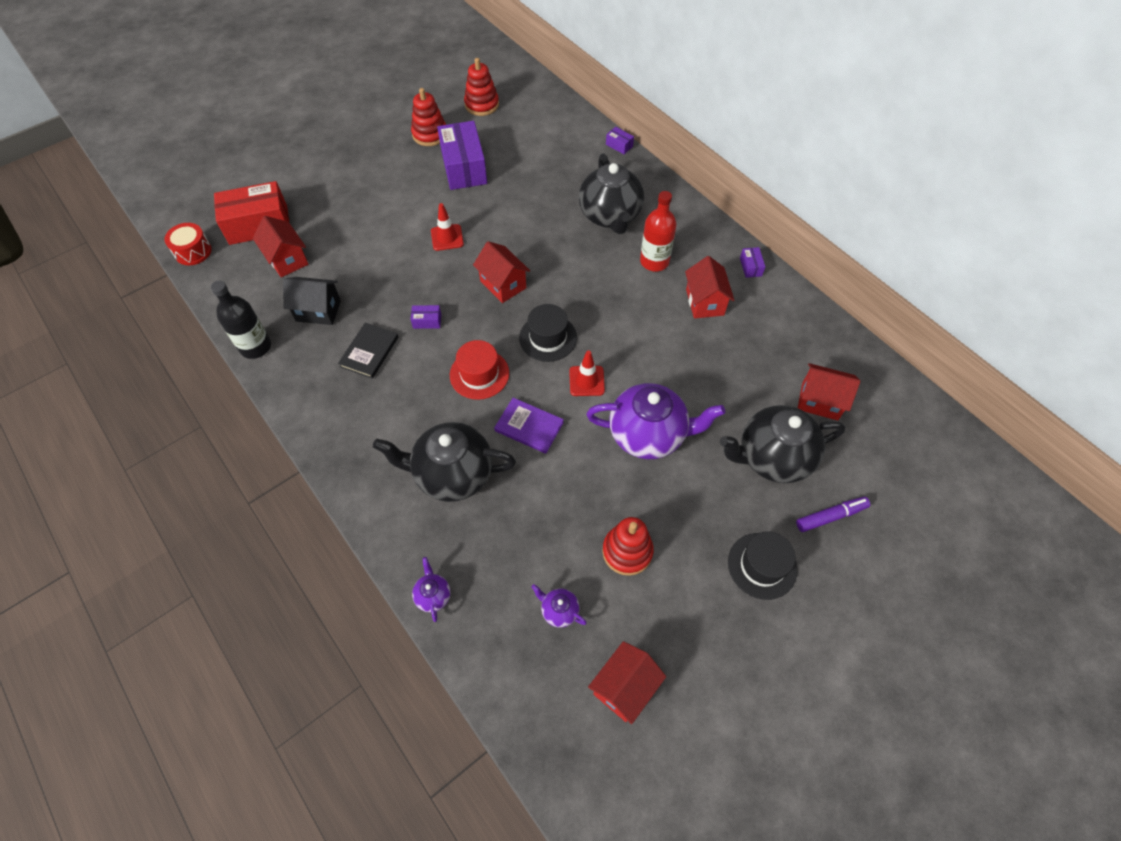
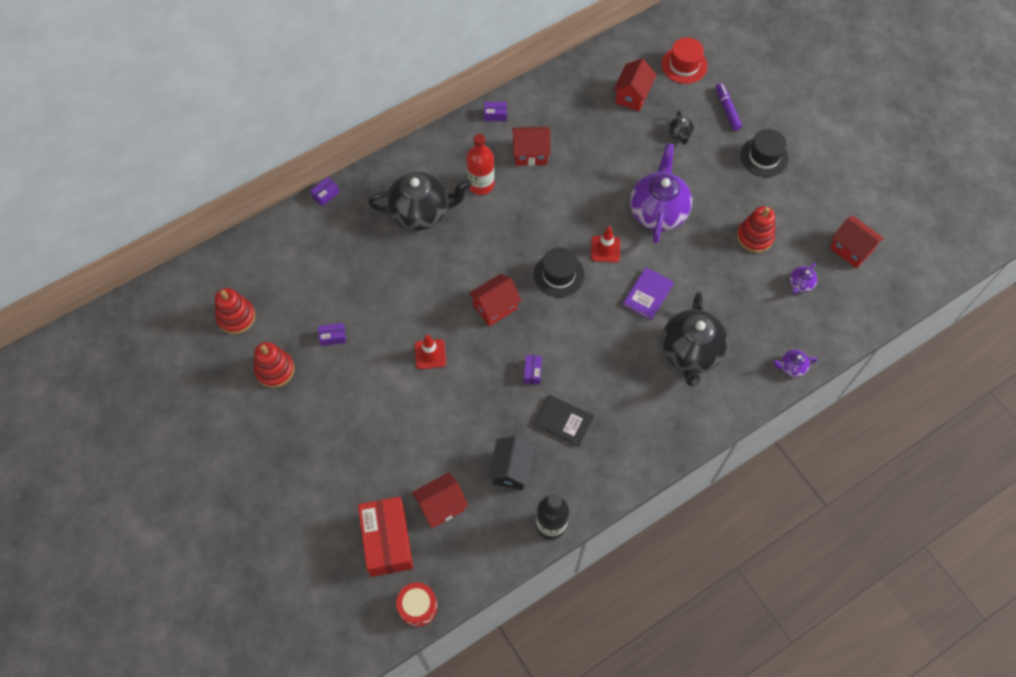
camera: 85 degrees left, 5 degrees up
purple box [437,121,487,190] -> purple box [318,323,346,346], size x0.42
red hat [450,340,509,400] -> red hat moved to [661,37,708,84]
black teapot [720,405,845,483] -> black teapot [669,110,694,145], size x0.43

